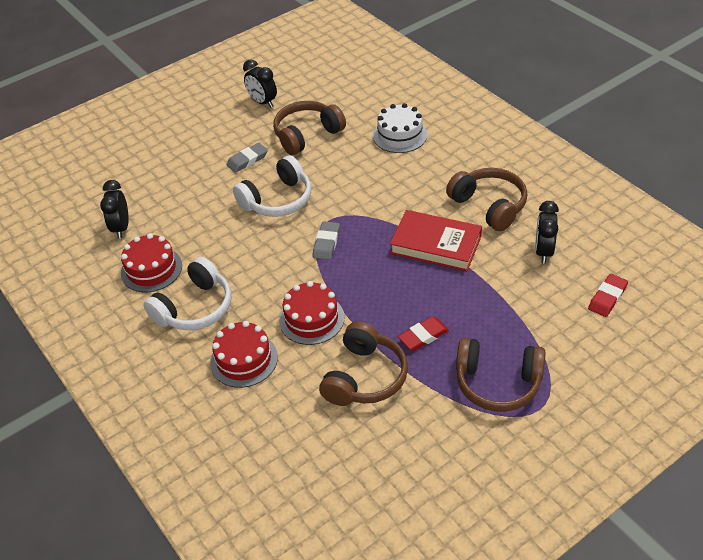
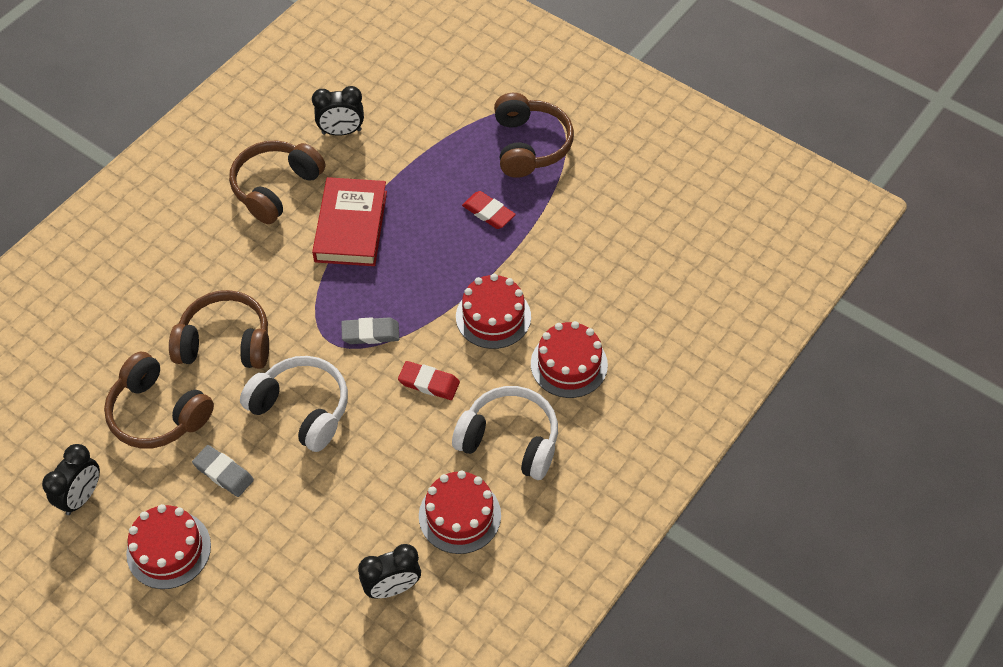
camera: 110 degrees left, 10 degrees up
brown headphones [319,321,408,406] -> brown headphones moved to [169,290,269,369]
white cake [373,103,427,153] -> none
red eraser [588,274,628,317] -> red eraser moved to [398,361,460,400]
none -> red cake [126,504,211,589]

